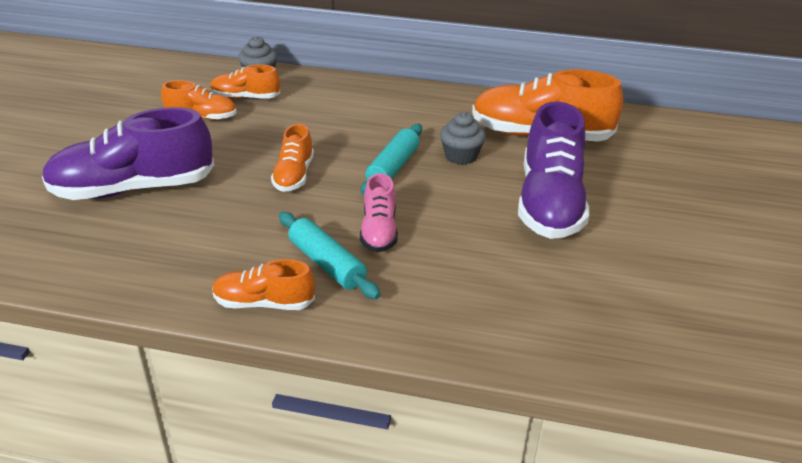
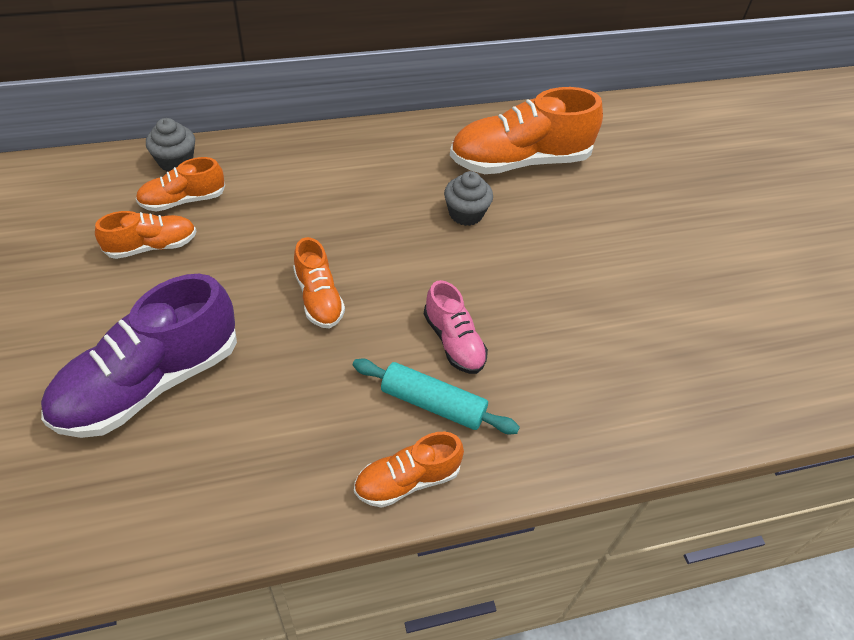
camera: 30 degrees left, 15 degrees up
turquoise rolling pin [361,124,422,195] -> none
purple shoe [518,102,589,239] -> none

